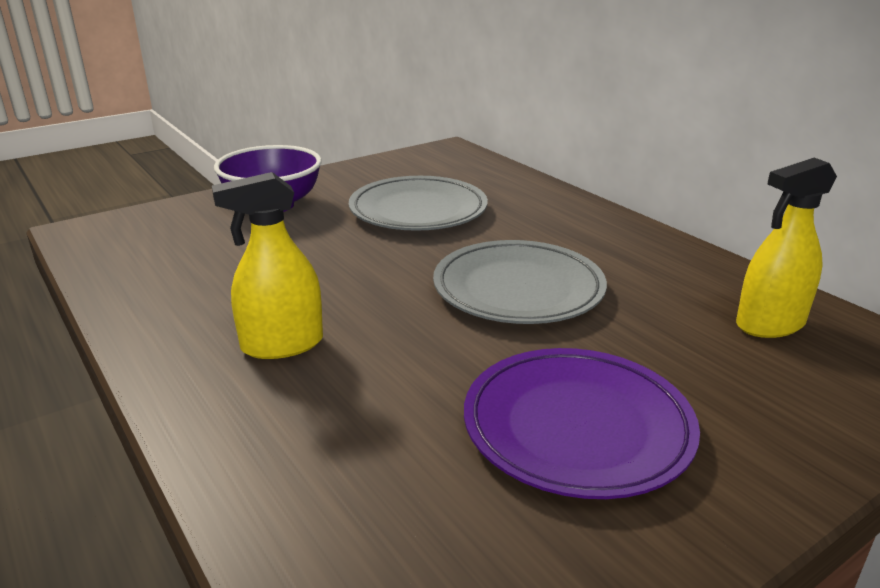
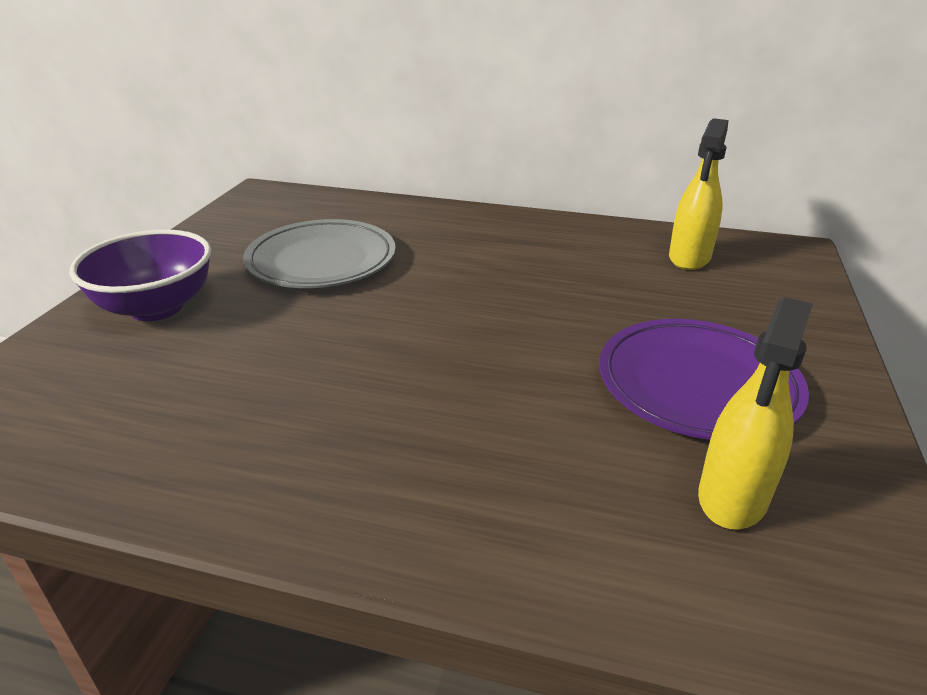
camera: 40 degrees left, 5 degrees up
yellow spray bottle [212,172,323,359] -> yellow spray bottle moved to [698,297,813,530]
grey plate [433,240,607,324] -> none

